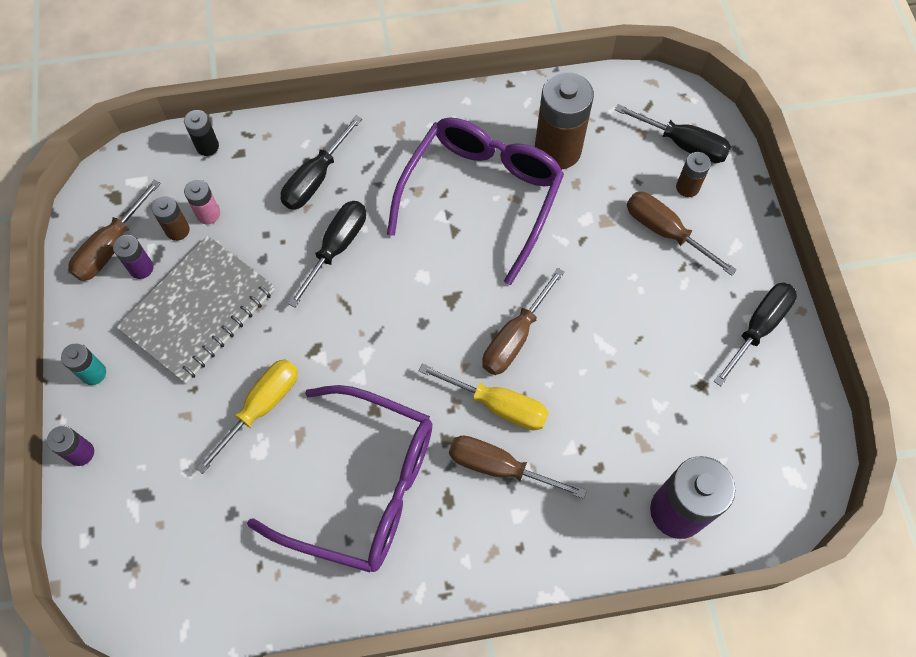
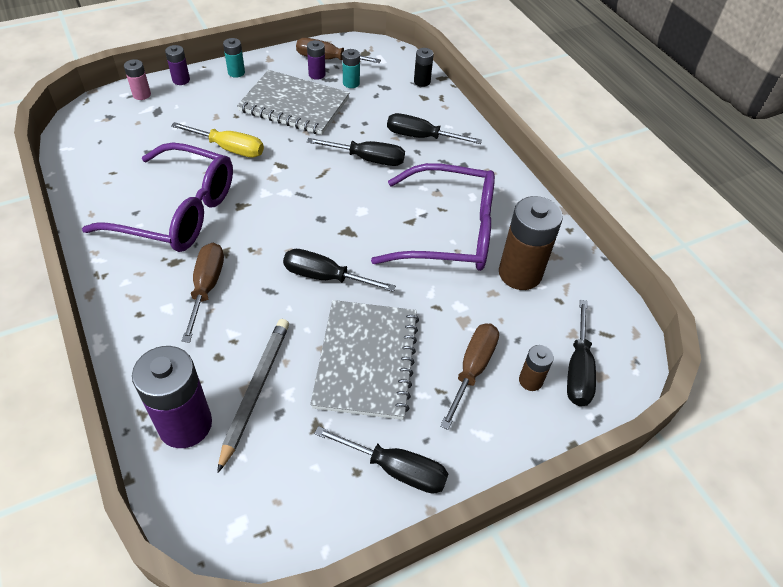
camera: 70 degrees right, 15 degrees down
brown battery [152,196,190,241] -> turquoise battery [342,49,360,88]
pink battery [184,179,220,224] -> pink battery moved to [124,59,151,100]
purple glasses [247,385,432,573] -> purple glasses turned 75 degrees counterclockwise [82,142,233,252]
yellow screwdriver [419,363,549,430] -> none
brown screwdriver [482,268,564,375] -> black screwdriver [283,249,396,292]
none -> grey pencil [217,319,289,473]
none -> grey notebook [310,300,419,420]

